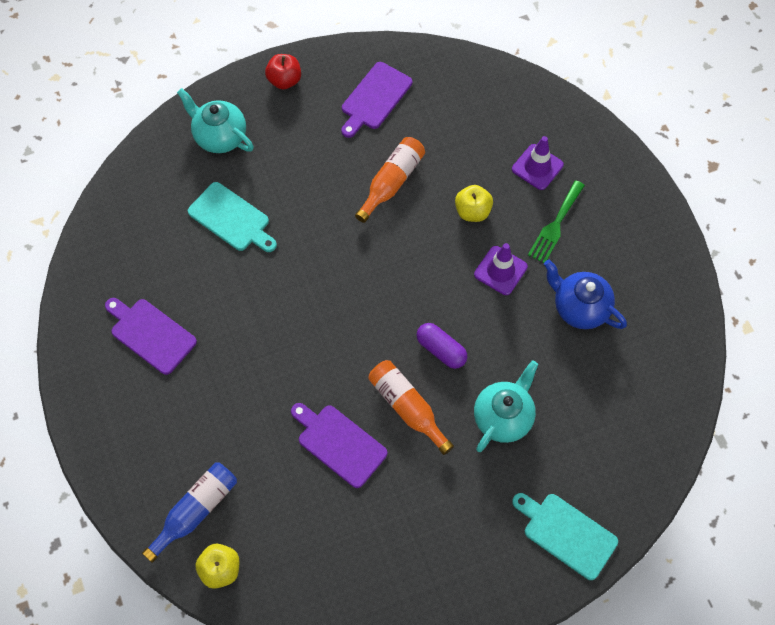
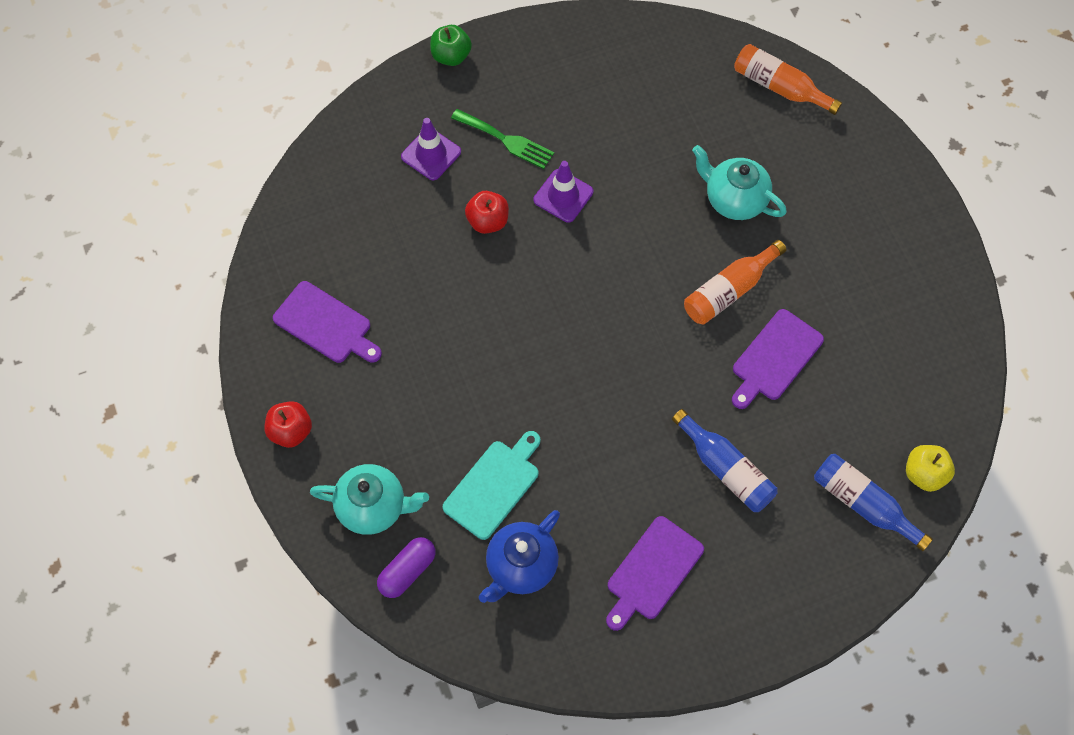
camera: 90 degrees left, 0 degrees up
turquoise teapot [177,88,254,153] -> turquoise teapot turned 120 degrees counterclockwise [310,464,429,535]
orange bottle [355,137,425,223] -> orange bottle moved to [734,44,842,115]
purple capsule [416,323,467,369] -> purple capsule moved to [377,537,436,598]
yellow apple [455,185,493,222] -> red apple [465,191,509,234]
turquoise cutting board [512,493,618,580] -> none
blue teapot [544,260,627,329] -> blue teapot moved to [479,510,560,603]
none -> green apple [430,25,472,66]
none -> blue bottle [672,409,778,512]

